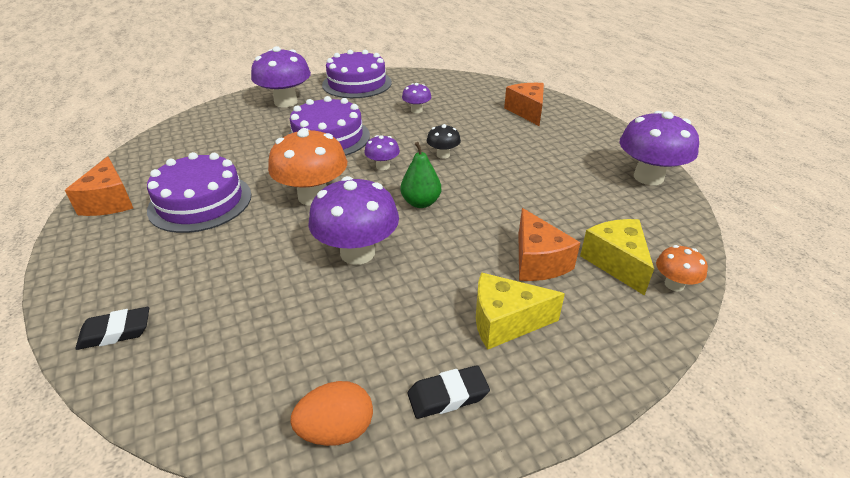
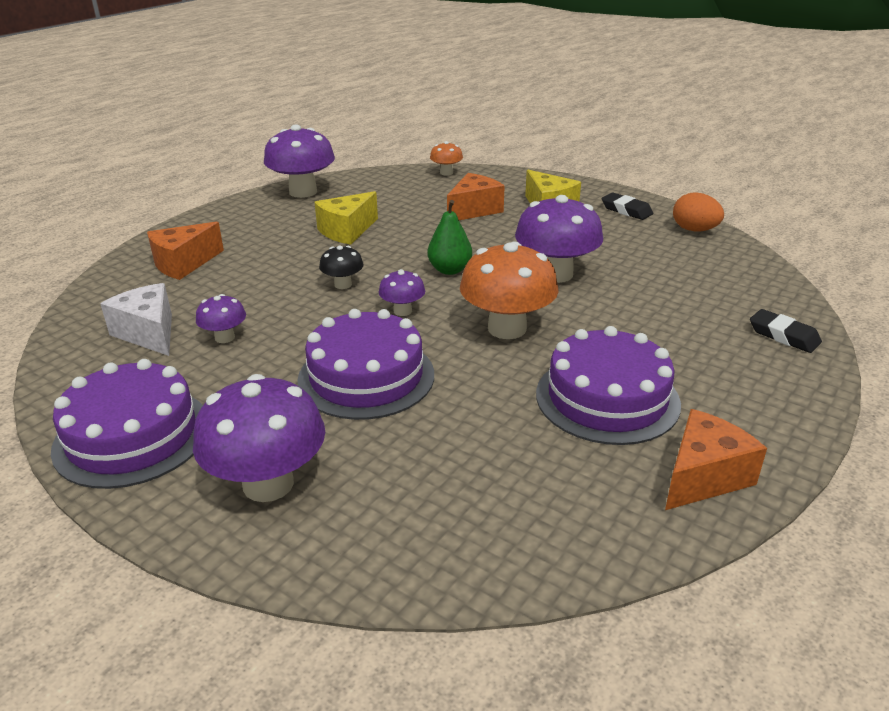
camera: 120 degrees left, 5 degrees down
yellow cheese [580,219,654,296] -> yellow cheese moved to [314,191,378,245]
none -> white cheese [100,283,172,356]

